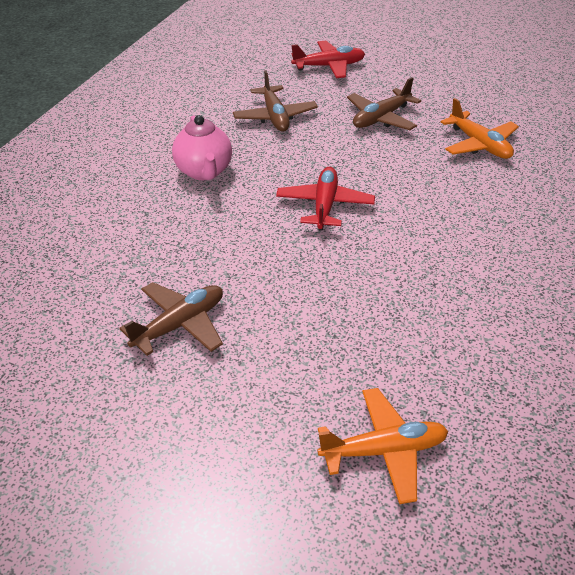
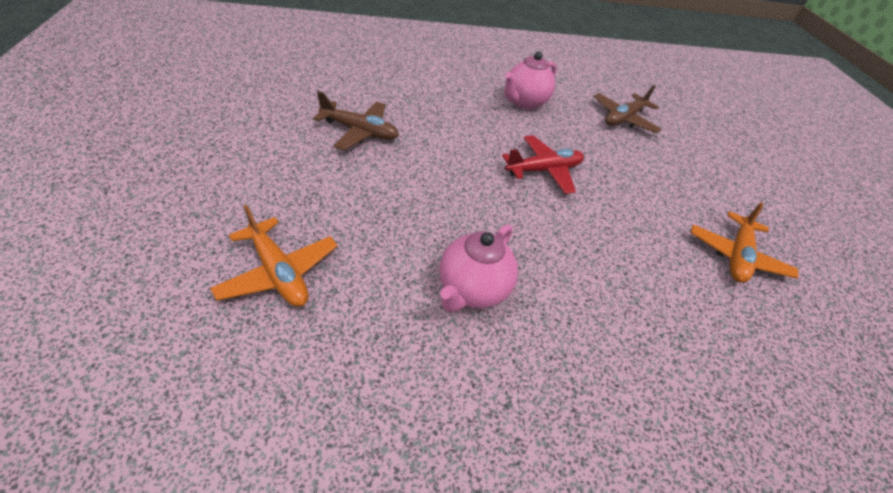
camera: 55 degrees right, 5 degrees up
red plane [291,41,365,78] -> none
brown plane [347,77,421,130] -> none
none -> pink teapot [440,224,518,312]

